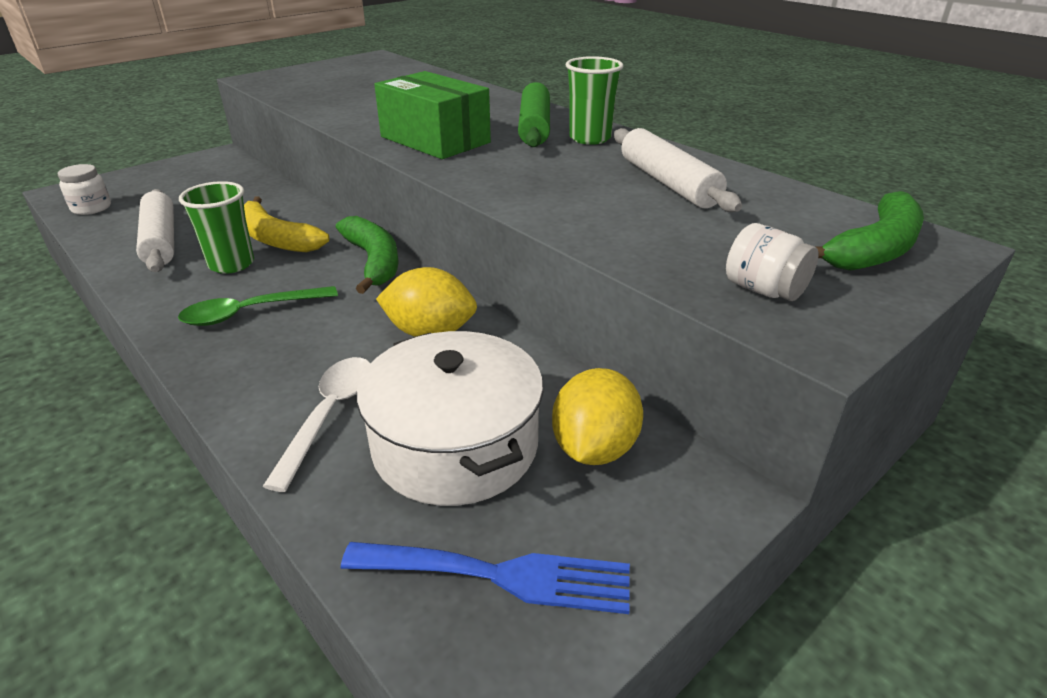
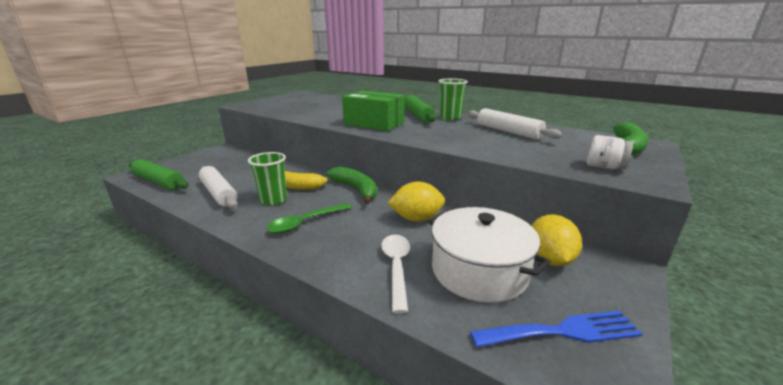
camera: 15 degrees left, 10 degrees down
white jar [58,164,111,215] -> green rolling pin [129,159,189,190]

